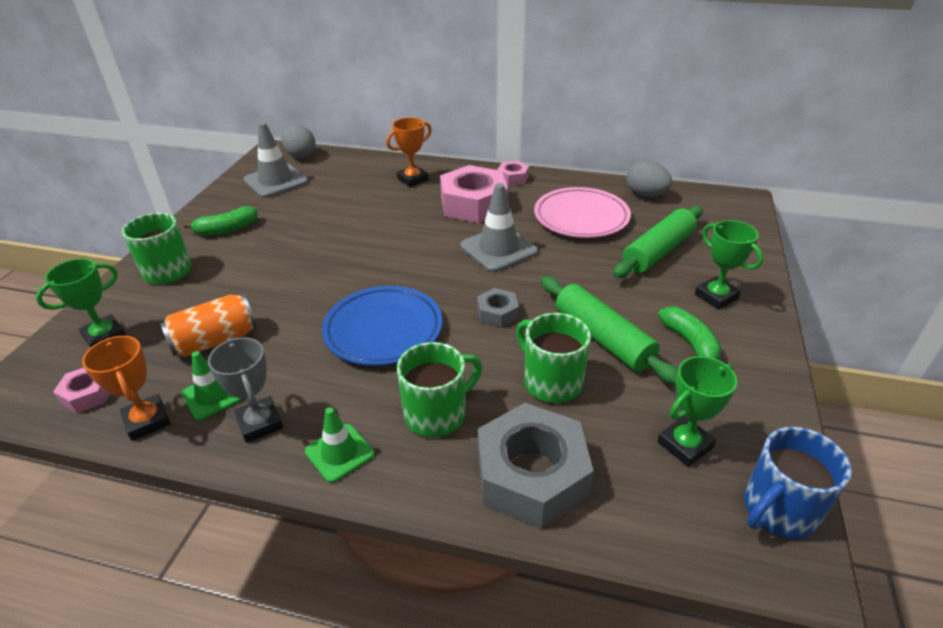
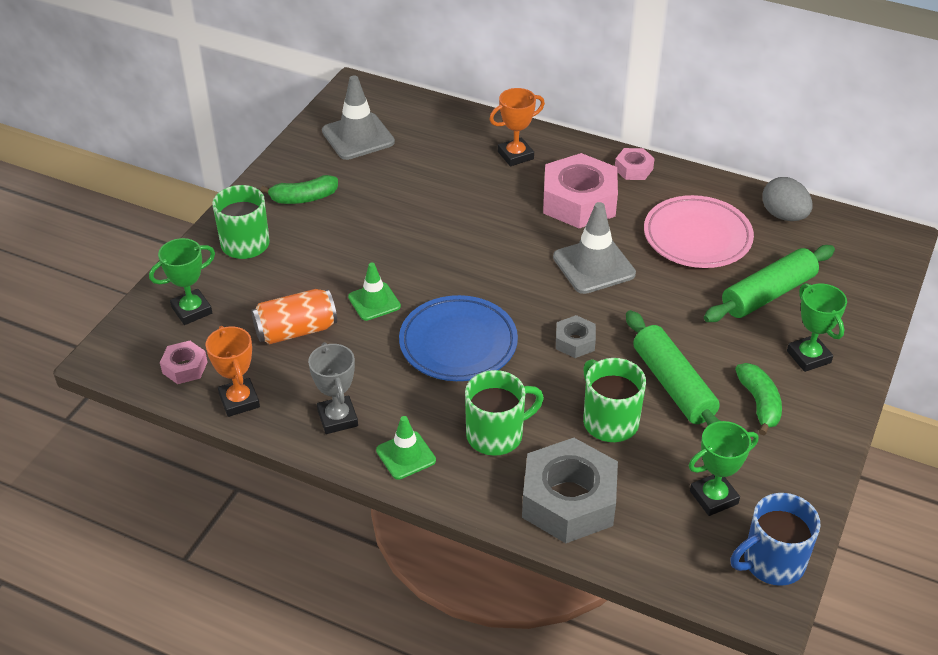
camera: 10 degrees right, 5 degrees up
green traffic cone [181,351,243,421] -> green traffic cone moved to [348,263,401,321]
grey egg [281,124,316,159] -> none

